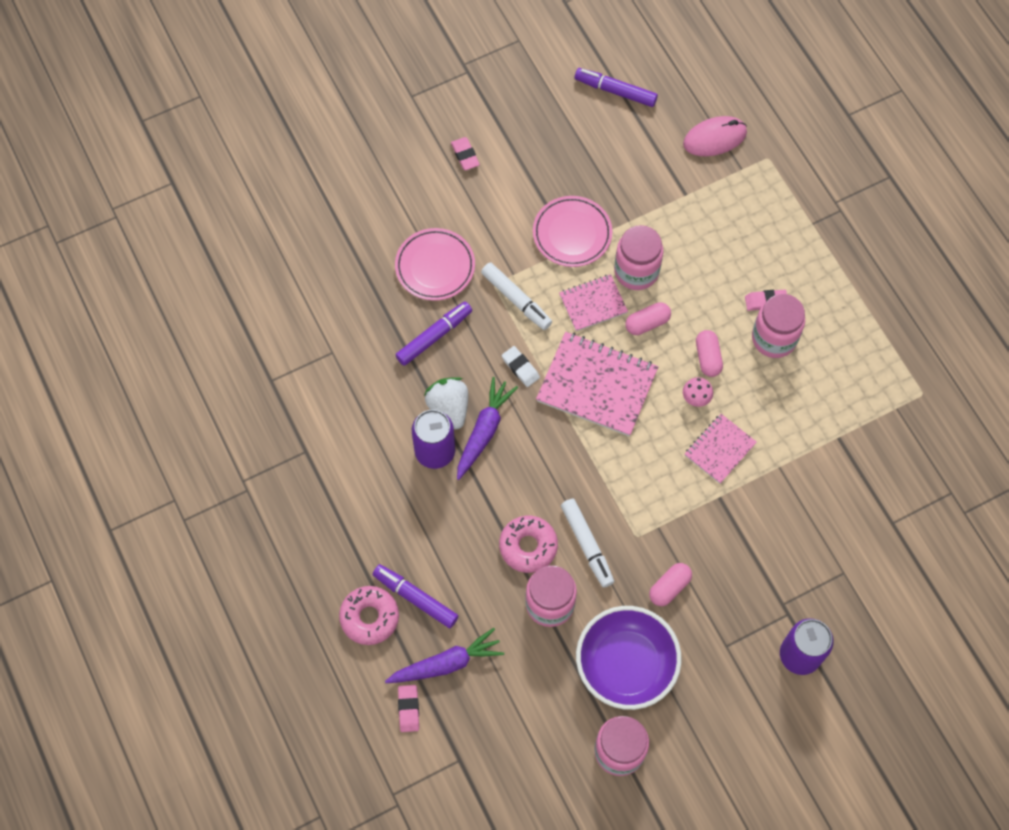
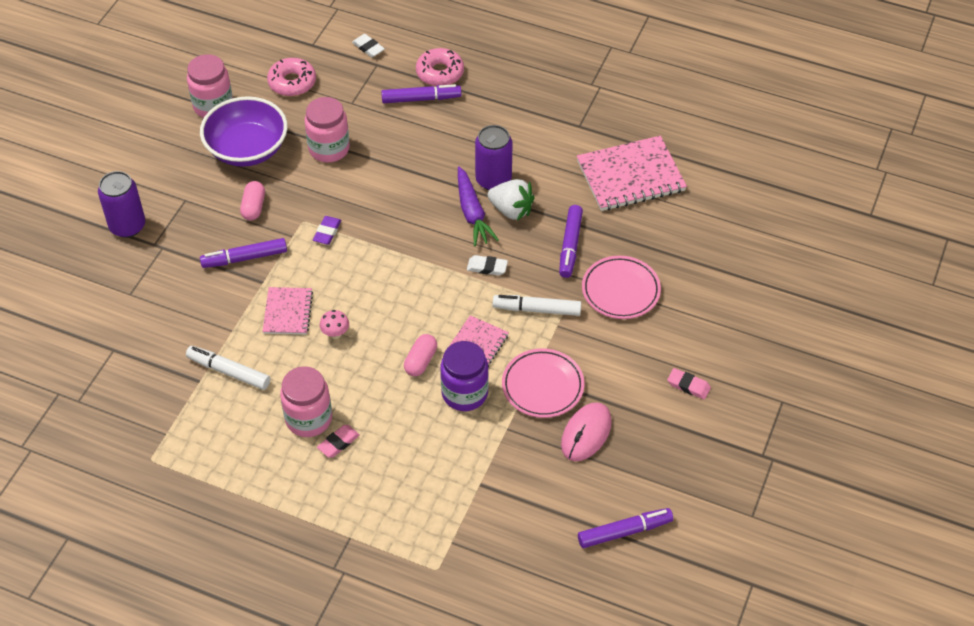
camera: 140 degrees right, 15 degrees down
purple carrot [385,628,504,683] -> none
pink eraser [398,685,419,732] -> white eraser [352,34,385,57]
pink donut [499,516,558,573] -> pink donut moved to [267,58,316,96]
pink notebook [536,332,658,436] -> pink notebook moved to [577,136,687,211]
white marker [561,499,614,588] -> white marker moved to [186,346,270,390]
pink jar [614,225,663,290] -> purple jar [440,341,489,411]
pink mouse [683,116,747,156] -> pink mouse moved to [561,403,612,461]
pink capsule [696,330,723,377] -> none
none -> purple marker [200,238,287,268]
none -> purple eraser [313,216,341,245]

